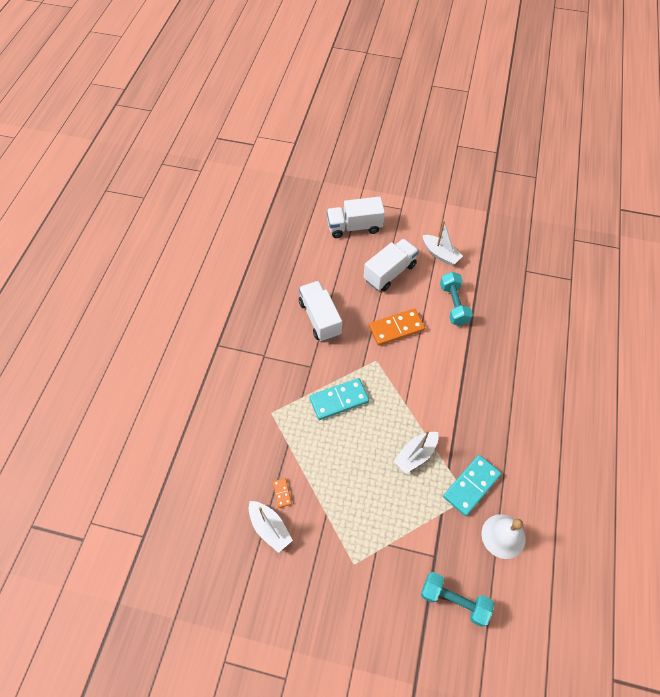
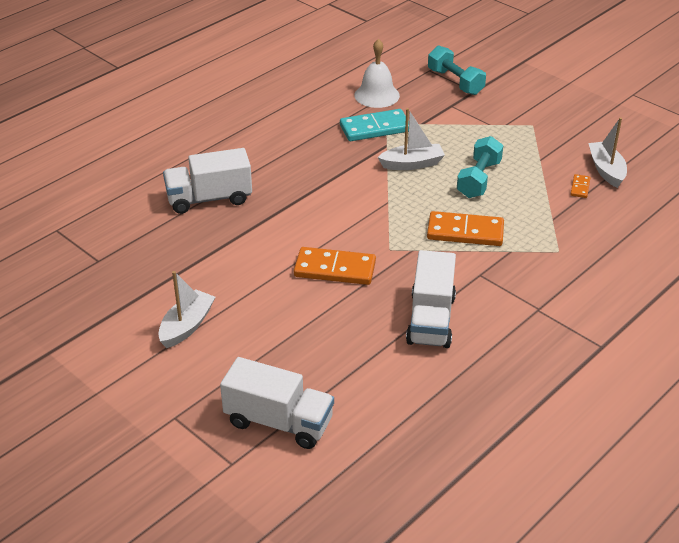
camera: 150 degrees left, 20 degrees down
turquoise domino [309,378,369,420] -> orange domino [427,211,504,246]
white truck [364,239,419,291] -> white truck moved to [163,148,252,214]
white boat [423,220,463,266] -> white boat turned 45 degrees clockwise [158,271,215,348]
turquoise dumbbell [440,272,473,326] -> turquoise dumbbell moved to [457,136,503,198]

